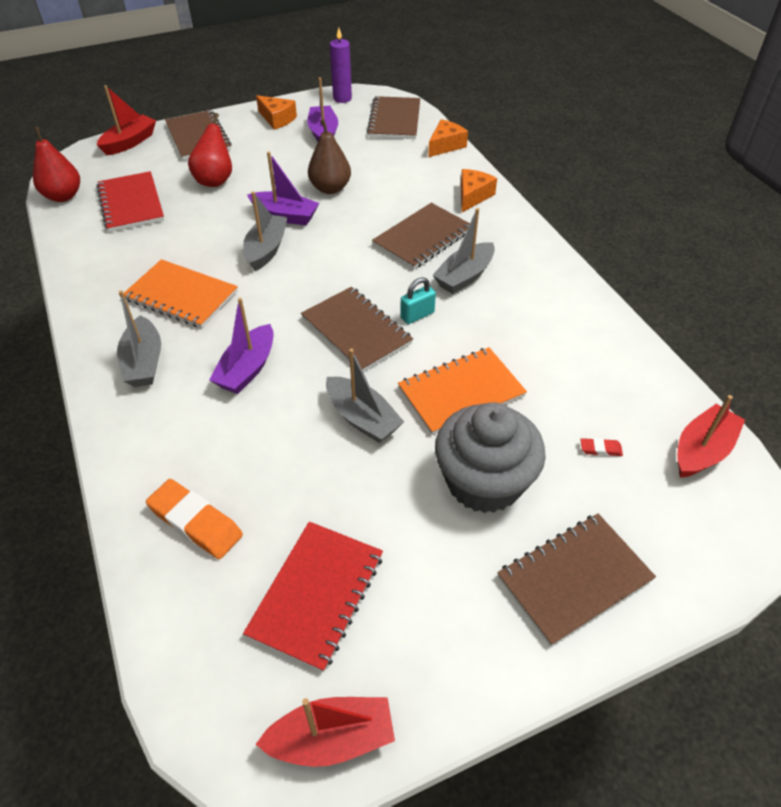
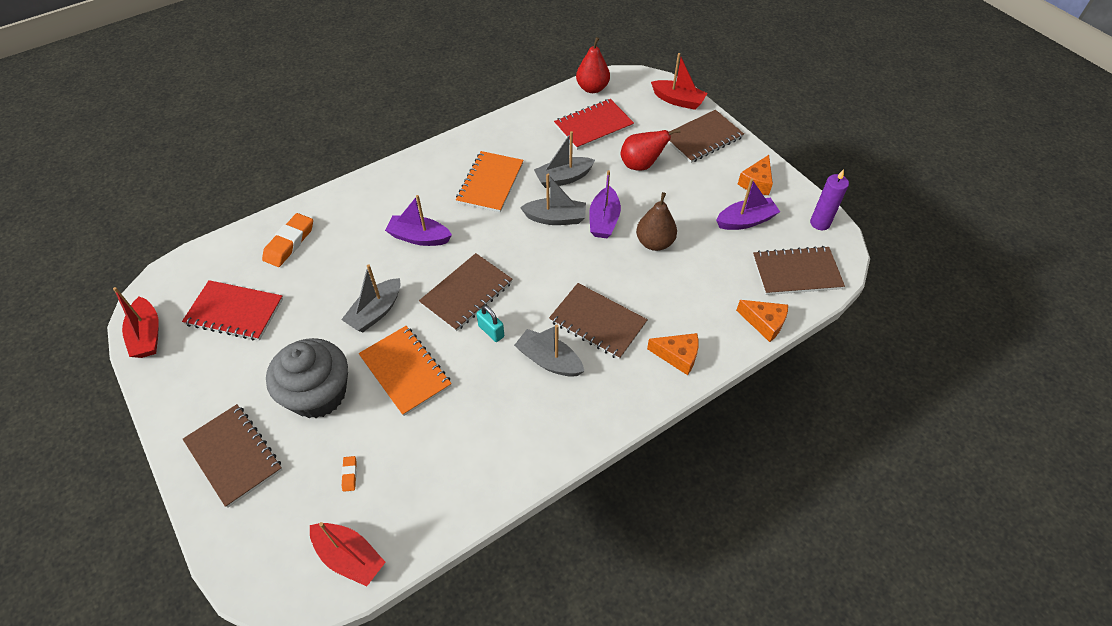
camera: 80 degrees right, 5 degrees up
grey boat [117,290,161,387] -> grey boat moved to [534,131,595,188]
red eraser [580,438,623,456] -> orange eraser [342,456,357,492]

